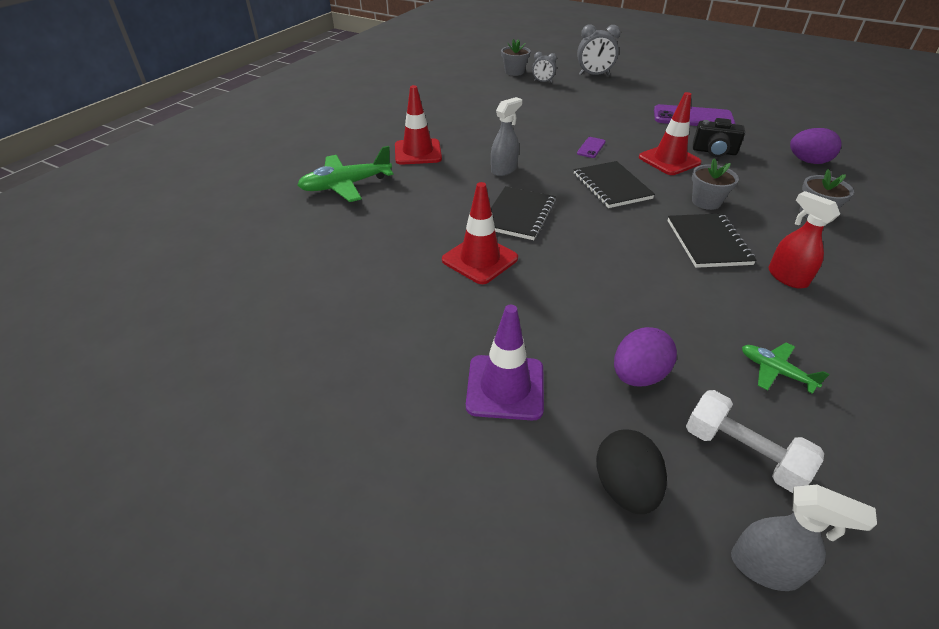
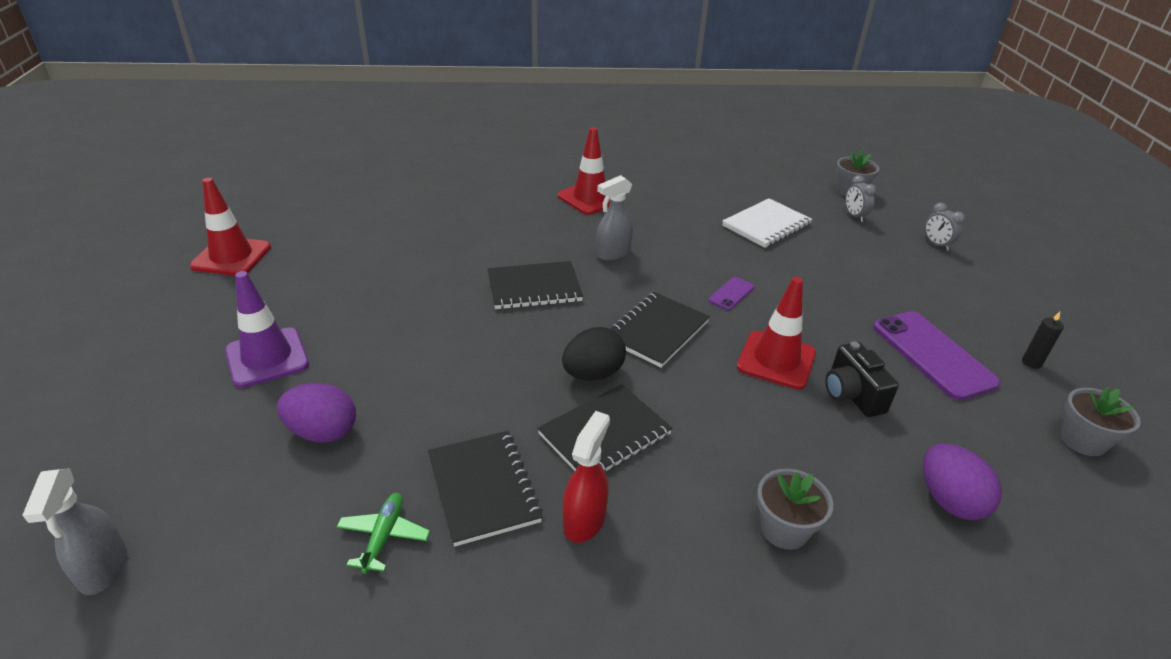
camera: 55 degrees right, 5 degrees down
green plane [297,146,394,202] -> none
red traffic cone [442,182,518,284] -> red traffic cone moved to [190,178,271,276]
grey spray bottle [491,97,522,176] -> grey spray bottle turned 135 degrees clockwise [596,175,633,261]
grey clock [577,24,621,76] -> grey clock [925,203,965,251], size x0.59
purple phone [577,137,606,158] -> purple phone turned 45 degrees counterclockwise [708,277,755,310]
black egg [596,429,667,514] -> black egg moved to [562,327,626,381]
white dumbbell [686,390,824,493] -> none
grey flower pot [692,158,739,210] -> grey flower pot moved to [1060,387,1141,456]
none -> black notebook [428,431,543,547]
none -> white notebook [722,198,812,248]
none -> black candle [1022,312,1064,369]

